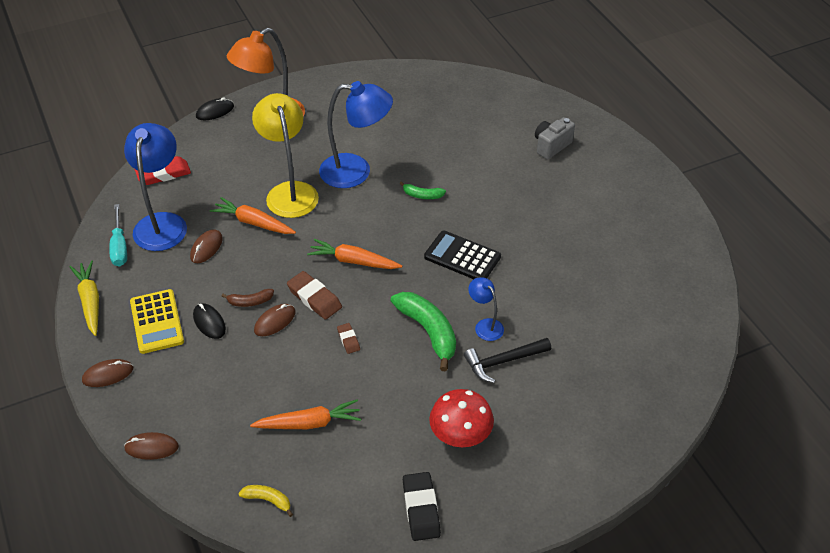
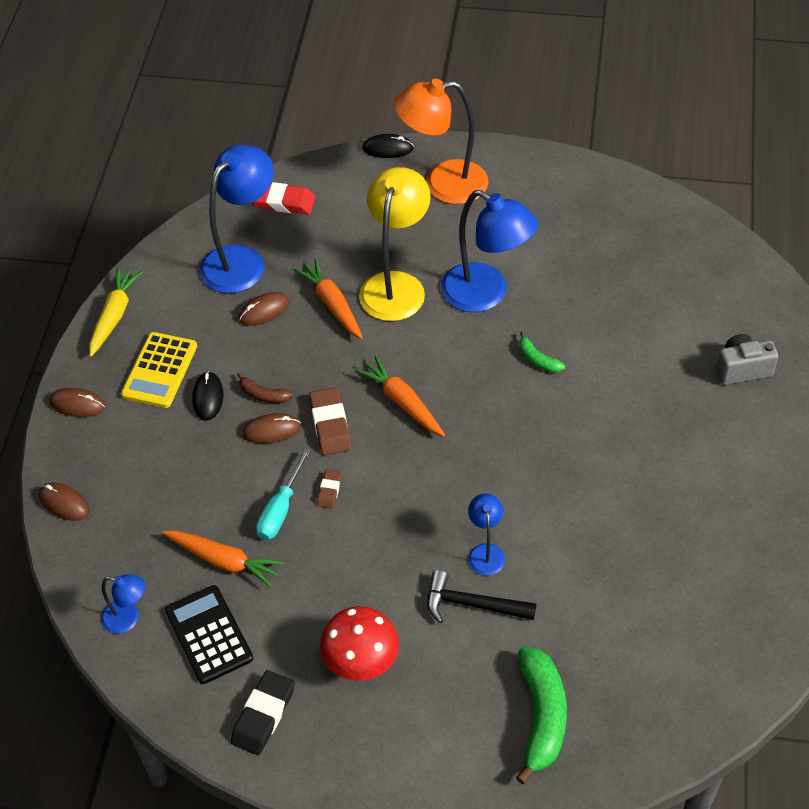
camera: 35 degrees right, 5 degrees up
turquoise screwdriver [109,204,127,266] -> turquoise screwdriver moved to [256,448,311,540]
yellow banana [239,485,293,517] -> blue lamp [101,574,145,634]
green banana [390,292,456,371] -> green banana moved to [516,647,567,784]
black calculator [424,231,501,279] -> black calculator moved to [165,585,253,684]

